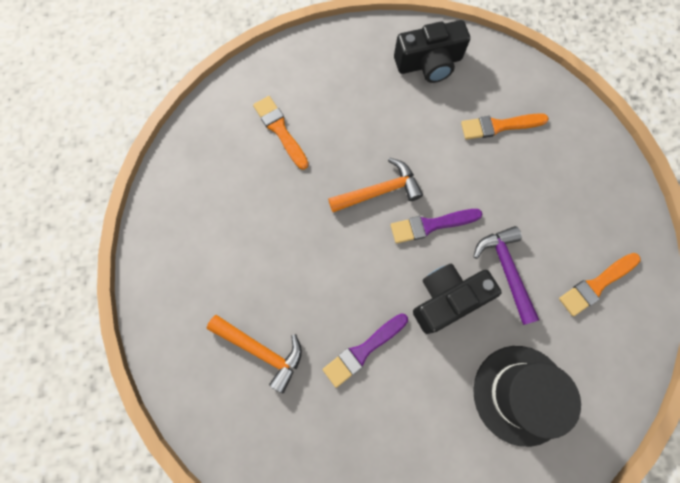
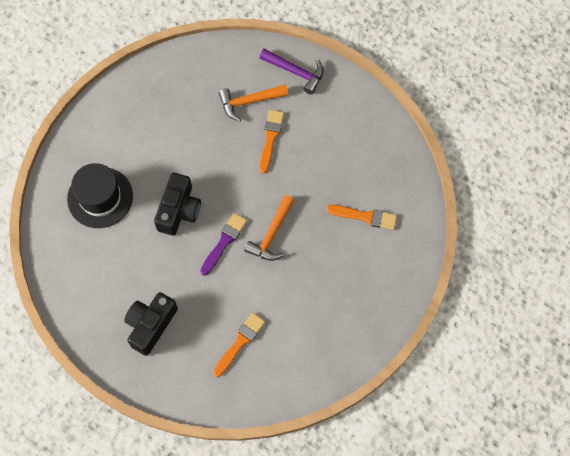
camera: 135 degrees right, 5 degrees down
purple brush [323,313,408,388] -> none
black camera [394,20,470,83] -> black camera moved to [124,292,178,356]
purple hammer [473,226,539,325] -> purple hammer moved to [259,49,324,95]
orange brush [559,253,641,316] -> orange brush moved to [259,110,284,174]

